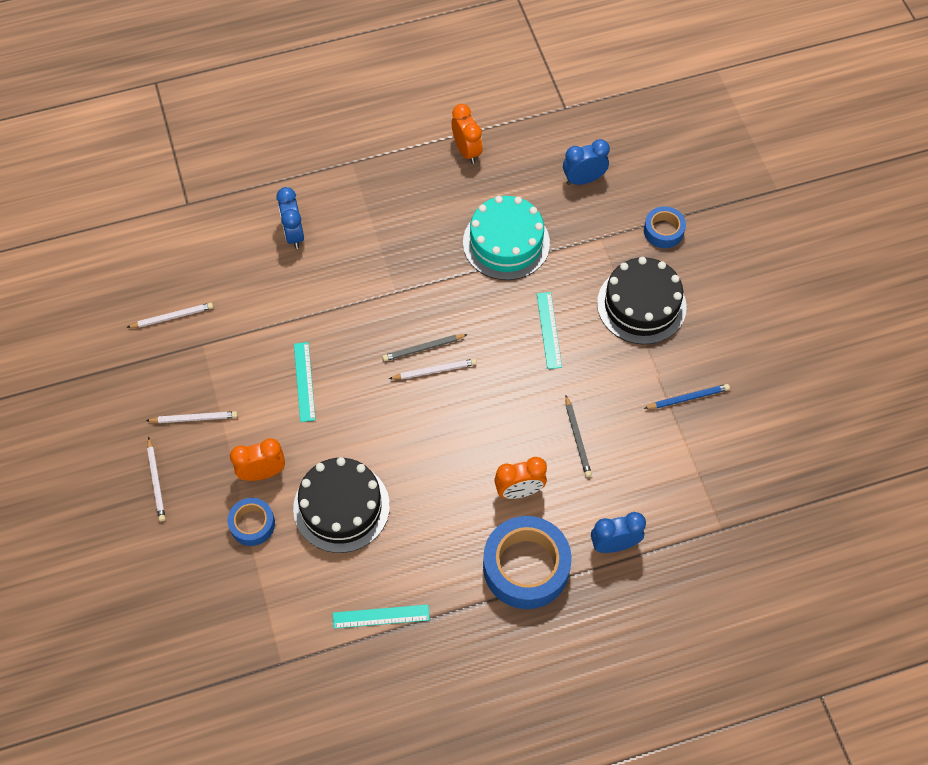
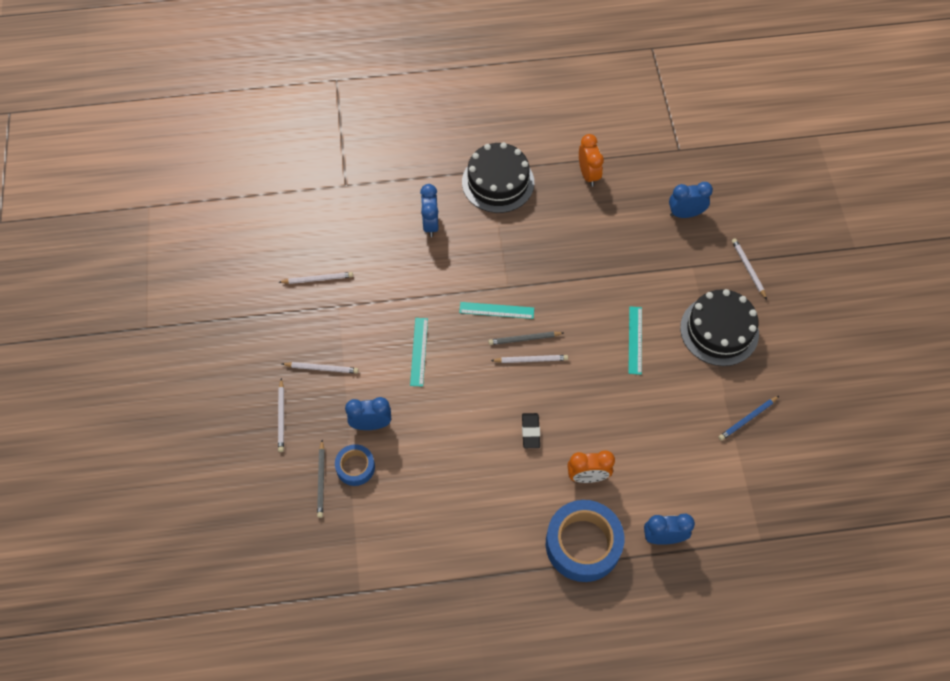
camera: 10 degrees right, 0 degrees up
orange clock [230,438,285,481] -> blue clock [345,397,391,430]
black cake [293,457,390,553] -> black cake moved to [462,142,534,213]
turquoise ruler [333,605,430,629] -> turquoise ruler moved to [459,302,534,319]
turquoise cake [463,196,550,280] -> none
grey pencil [565,395,592,477] -> grey pencil moved to [317,440,325,518]
blue tape [644,206,686,248] -> white pencil [732,238,767,300]
blue pencil [644,384,730,409] -> blue pencil turned 150 degrees clockwise [719,396,779,441]
none -> black eraser [522,413,540,448]

